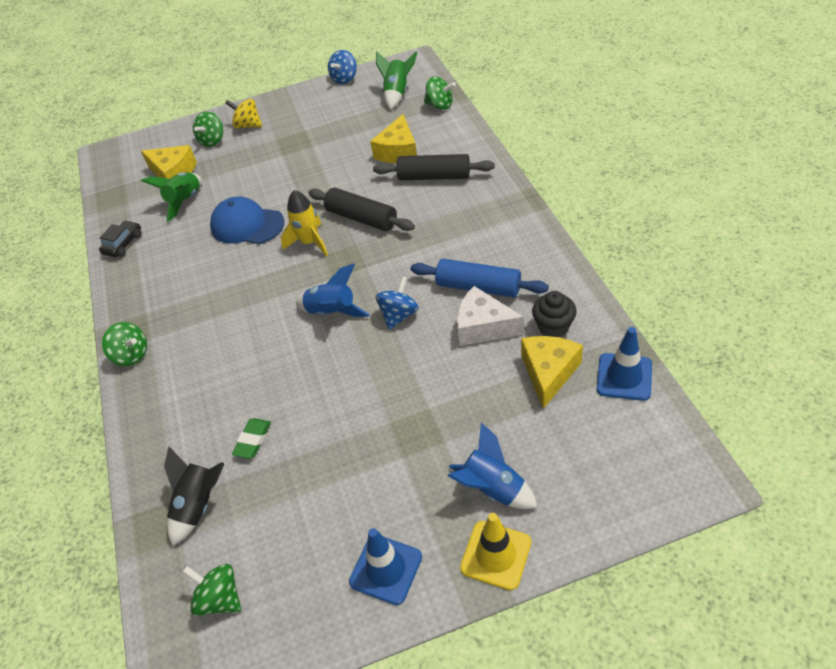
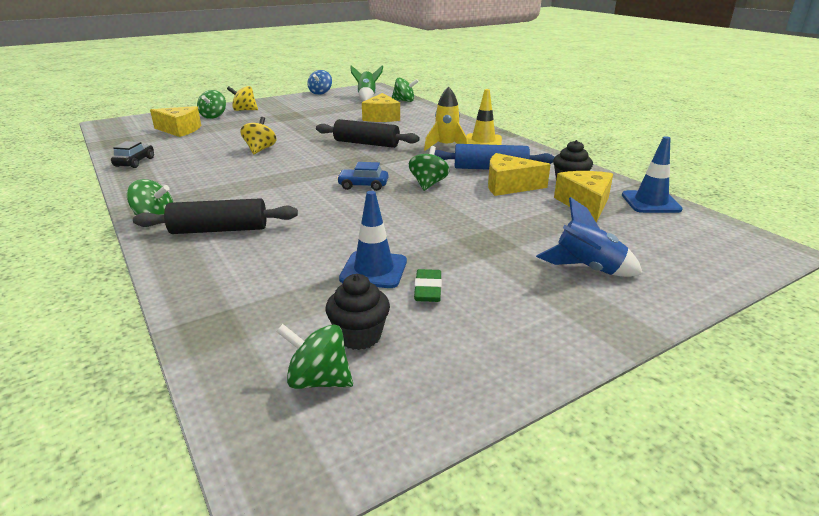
camera: 20 degrees left, 20 degrees down
green rocket [141,172,201,222] -> none
black rocket [164,447,224,546] -> none
blue cap [210,196,284,244] -> yellow spinning top [240,117,277,154]
green eraser [232,418,271,459] -> green eraser moved to [414,269,442,302]
yellow rocket [281,190,328,256] -> yellow rocket moved to [424,87,468,151]
blue rocket [296,264,370,317] -> blue car [337,162,388,191]
blue traffic cone [349,528,422,605] -> blue traffic cone moved to [339,191,407,288]
black rolling pin [373,154,495,180] -> black rolling pin moved to [133,198,298,234]
blue spinning top [376,276,419,330] -> green spinning top [409,146,450,191]
white cheese [457,286,524,346] -> yellow cheese [488,153,551,196]
yellow traffic cone [460,513,531,590] -> yellow traffic cone moved to [466,89,502,145]
none -> black cupcake [326,274,390,350]

